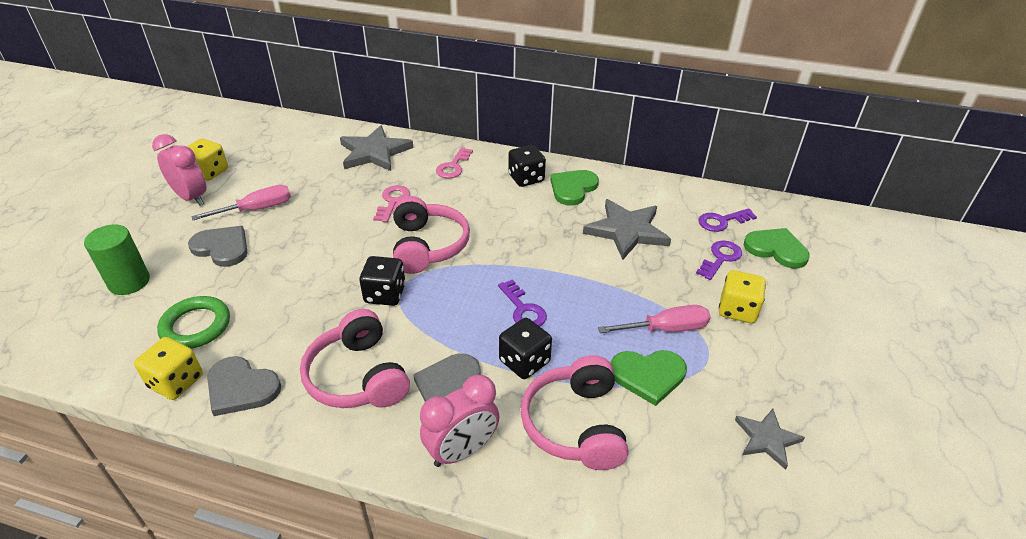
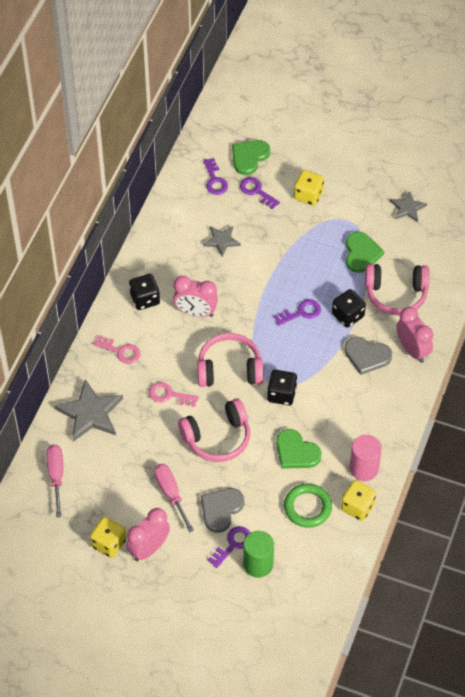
camera: 85 degrees left, 15 degrees up
grey heart [207,356,281,416] -> pink cylinder [350,435,382,481]
pink headphones [300,309,410,408] -> pink headphones moved to [178,398,250,462]
green heart [550,170,599,206] -> green heart moved to [276,429,322,469]
grey star [583,199,671,260] -> grey star [203,226,241,257], size x0.58
pink screwdriver [598,305,711,333] -> pink screwdriver moved to [46,444,63,518]
none -> pink clock [173,276,218,317]
none -> purple key [208,526,251,568]

